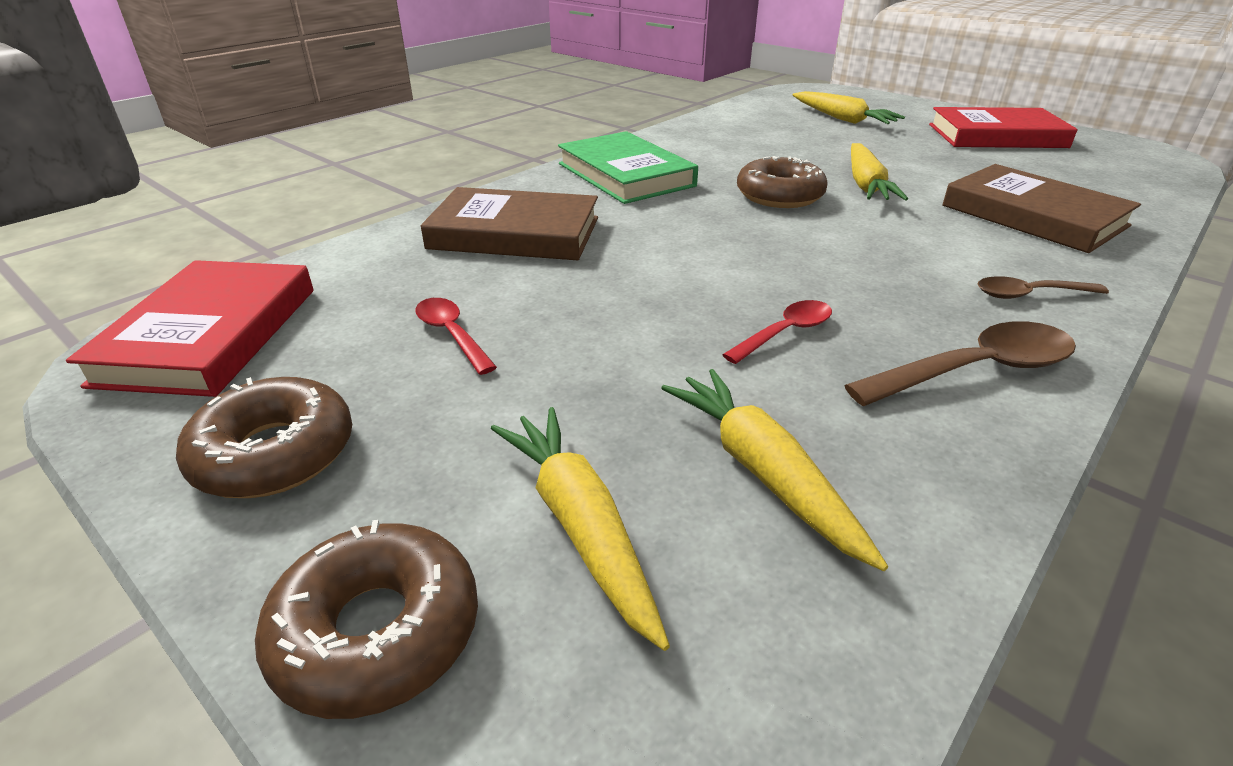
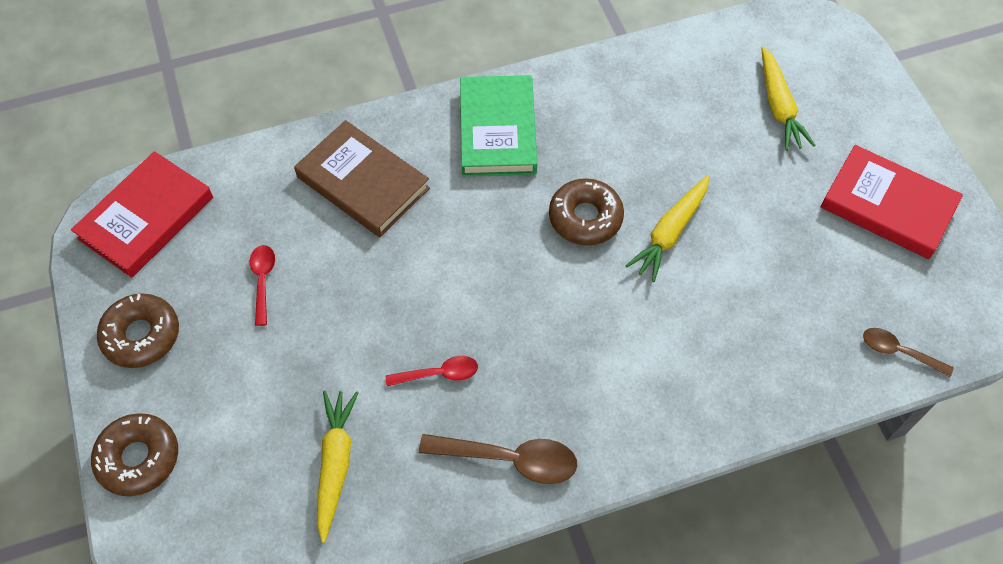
camera: 30 degrees right, 25 degrees up
yellow carrot [491,407,670,651] -> none
brown book [942,164,1141,253] -> none
brown spoon [978,276,1109,299] -> brown spoon moved to [863,328,954,377]

